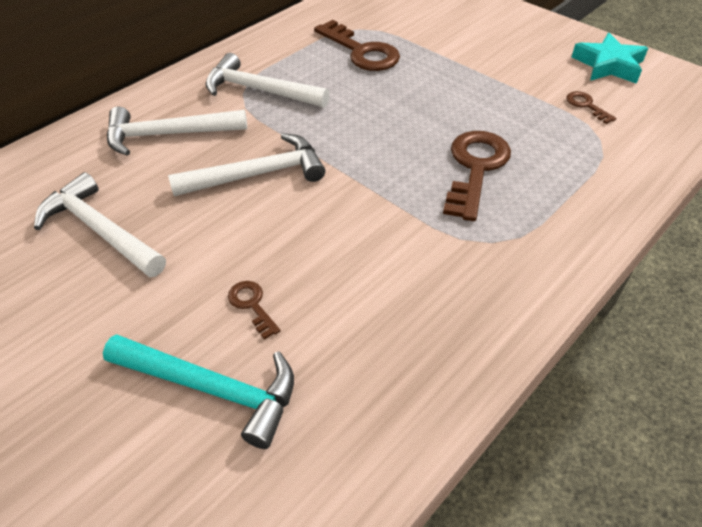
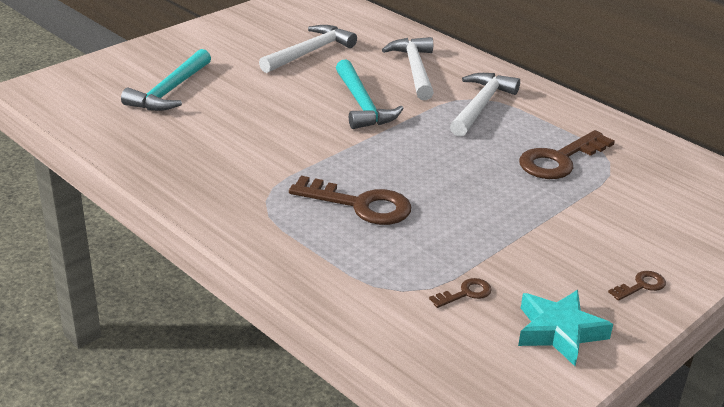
camera: 90 degrees right, 15 degrees down
white hammer [168,133,325,196] -> turquoise hammer [336,59,404,129]
brown key [228,281,281,340] -> brown key moved to [608,271,666,301]

